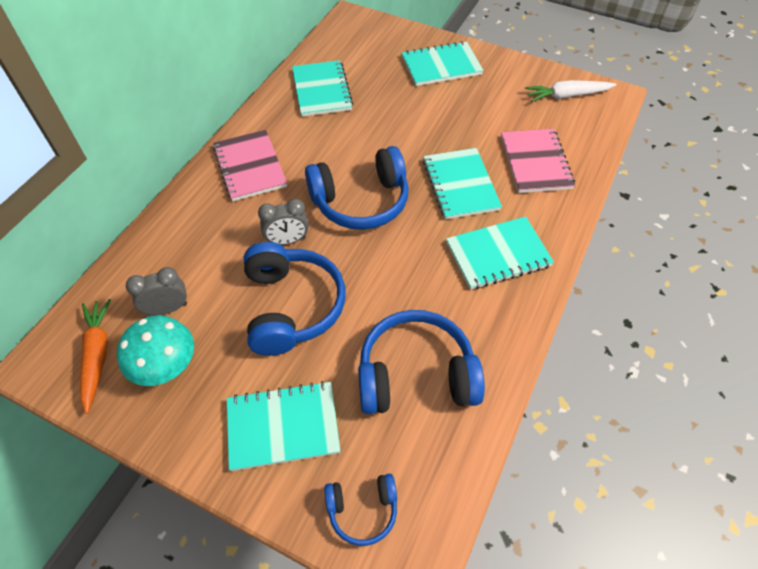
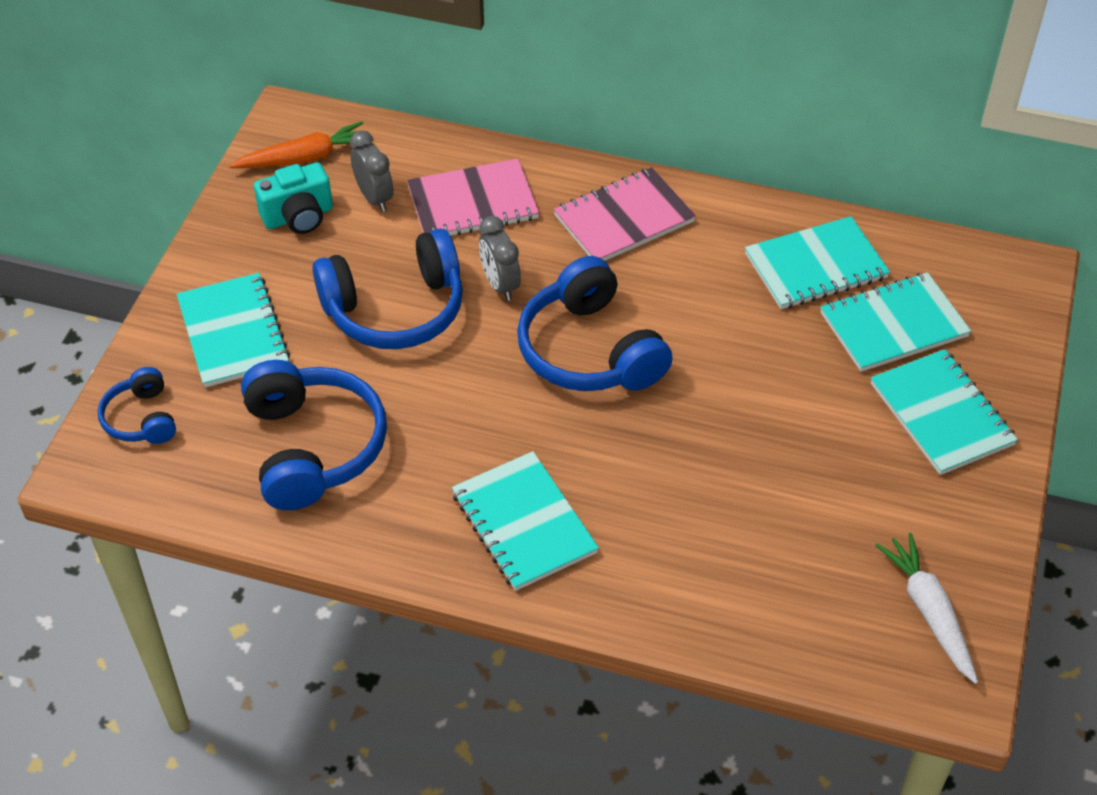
camera: 80 degrees right, 5 degrees down
turquoise mushroom [117,315,194,386] -> turquoise camera [254,162,333,234]
turquoise notebook [423,148,502,220] -> turquoise notebook moved to [820,272,971,372]
pink notebook [501,129,575,193] -> pink notebook moved to [407,159,539,236]

